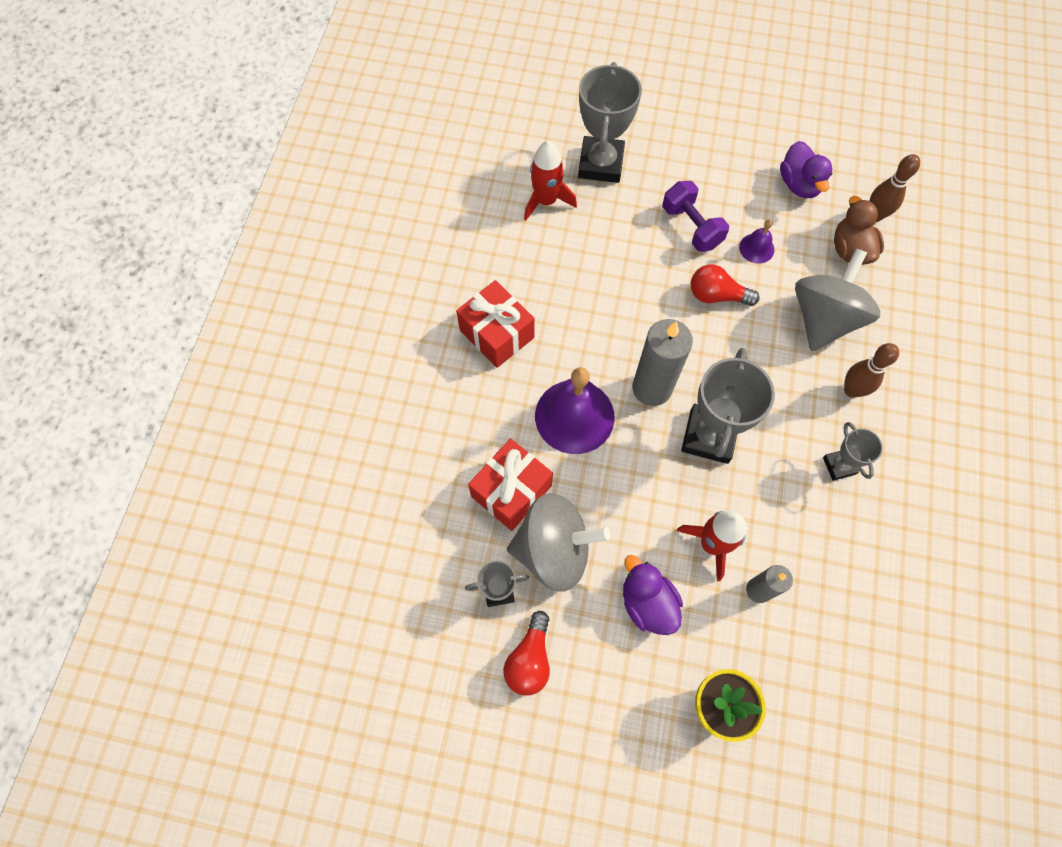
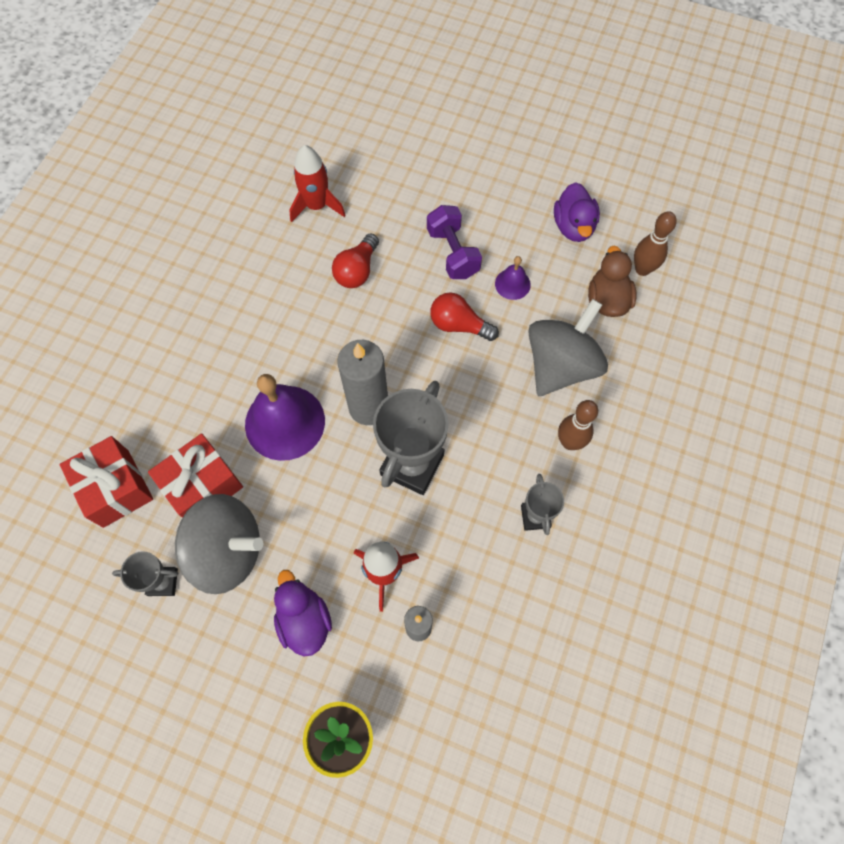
camera: 10 degrees right, 0 degrees up
red gift [456,280,535,368] -> red gift moved to [59,436,153,528]
red light bulb [503,611,550,696] -> red light bulb moved to [332,233,379,288]
grey trophy [578,62,642,183] -> none

